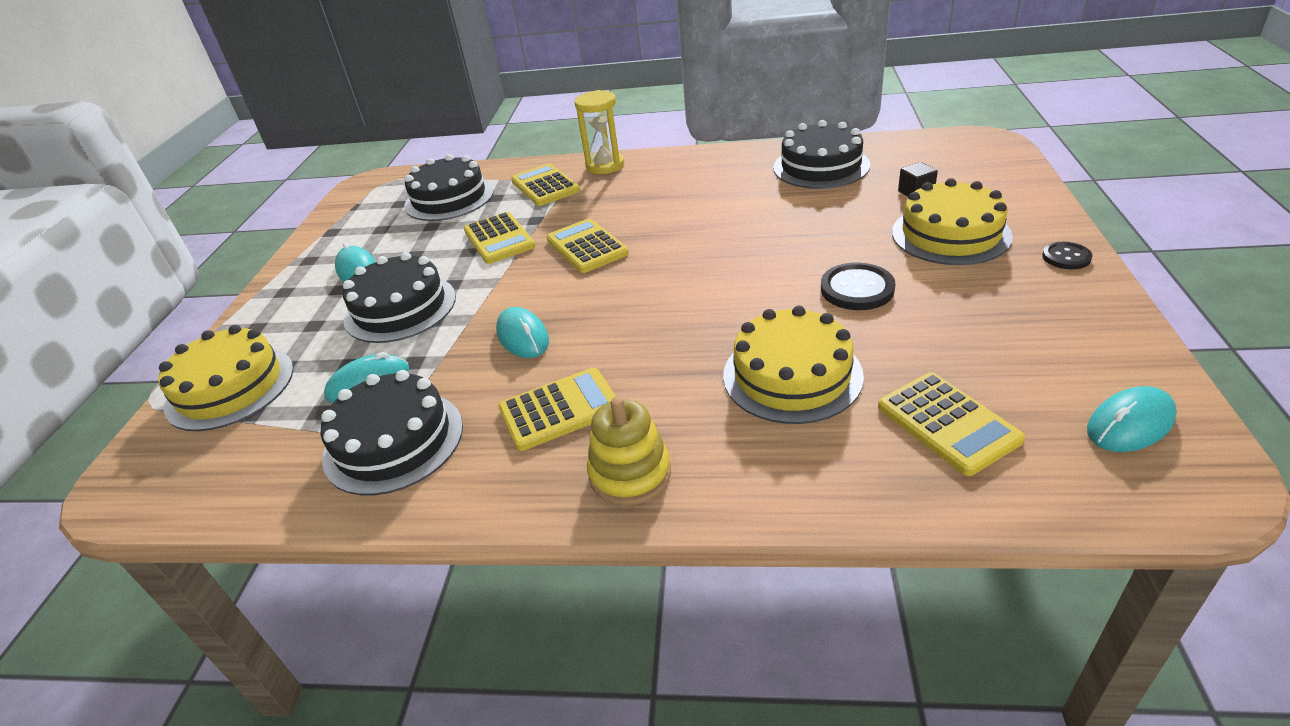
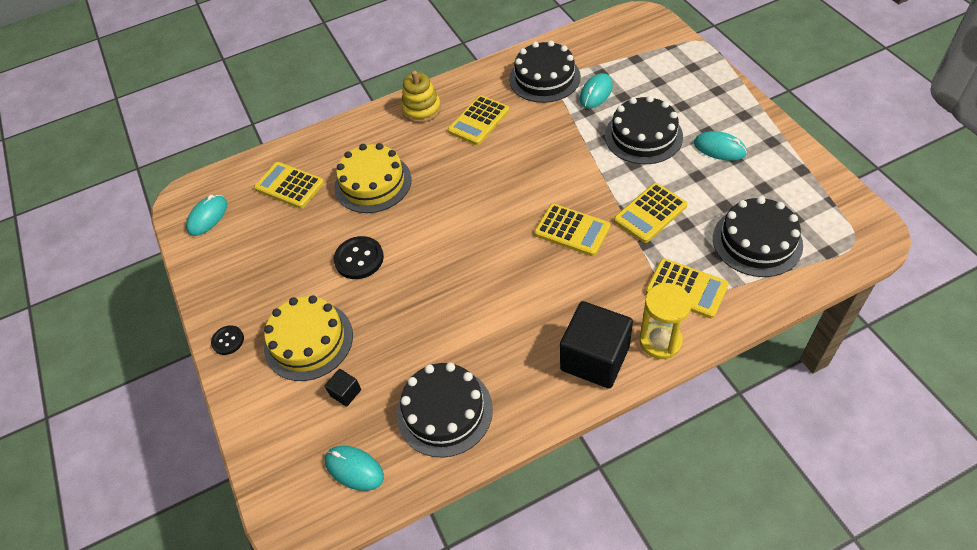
camera: 150 degrees right, 15 degrees up
yellow cake [158,325,294,431] -> none
yellow calculator [464,212,535,264] -> yellow calculator turned 75 degrees counterclockwise [614,183,687,243]
turquoise mouse [496,307,549,358] -> turquoise mouse moved to [325,446,384,491]
none -> black cube [560,301,633,389]

